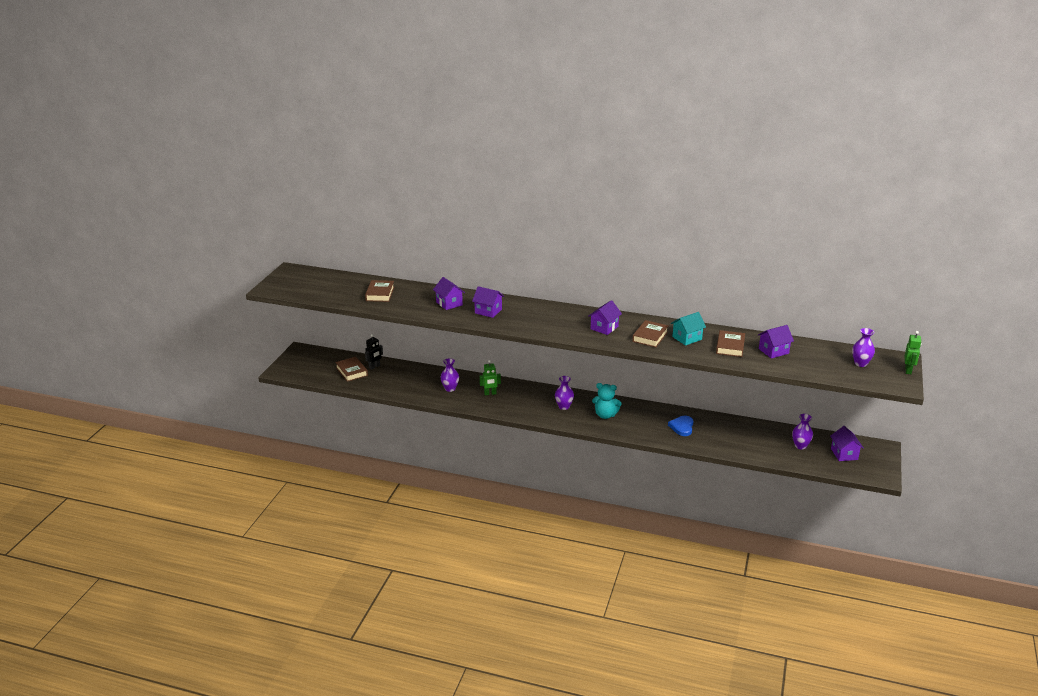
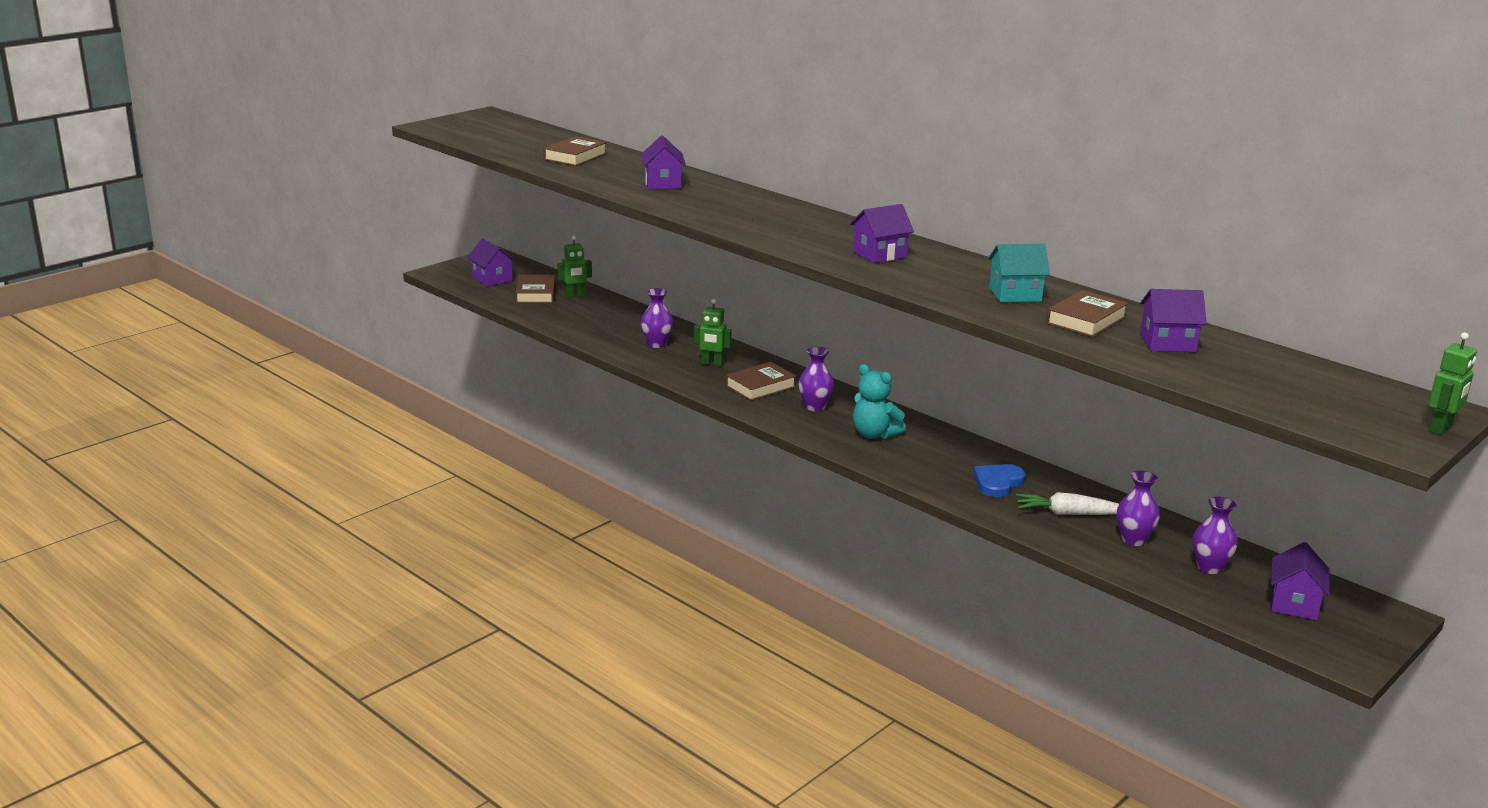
camera: 25 degrees right, 5 degrees down
black robot [365,334,383,370] -> green robot [558,236,592,298]
purple house [472,286,504,318] -> purple house moved to [467,239,516,287]
brown book [632,320,668,347] -> brown book moved to [725,362,796,401]
purple vase [852,328,875,367] -> purple vase moved to [1117,471,1160,546]
none -> white carrot [1016,492,1119,515]

